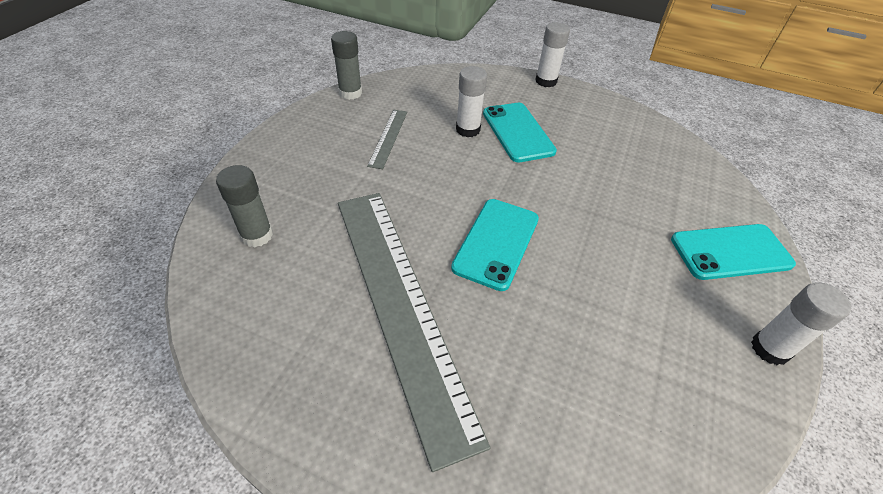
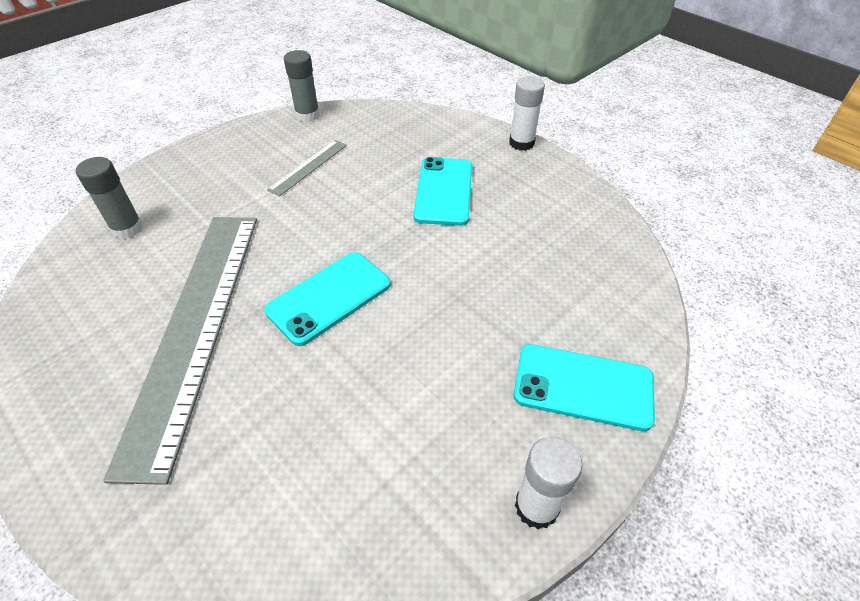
camera: 25 degrees right, 0 degrees up
white glue stick [456,66,487,137] -> none

